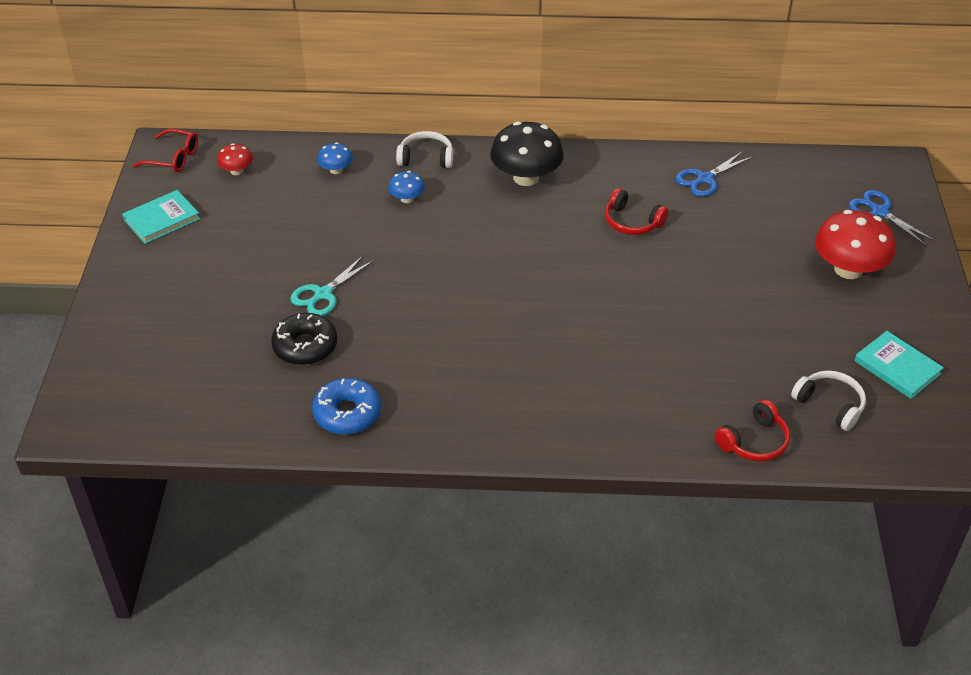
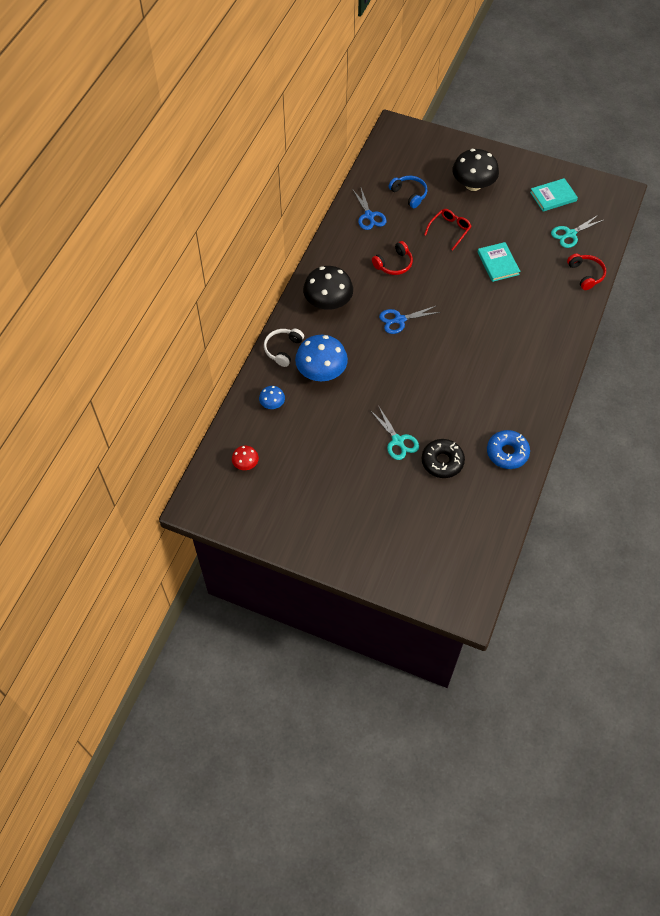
camera: 70 degrees left, 15 degrees up
turquoise book [122,190,200,244] -> turquoise book moved to [478,242,520,282]
red glasses [132,129,198,172] -> red glasses moved to [424,209,472,251]
blue mushroom [388,171,425,203] -> blue mushroom [295,335,348,381], size x2.03
white headphones [791,371,866,431] -> turquoise scissors [551,215,604,248]
red mushroom [815,210,895,279] -> black mushroom [452,149,499,191]
blue scissors [849,190,935,246] -> blue scissors moved to [379,305,440,334]
none -> blue headphones [389,176,428,208]

